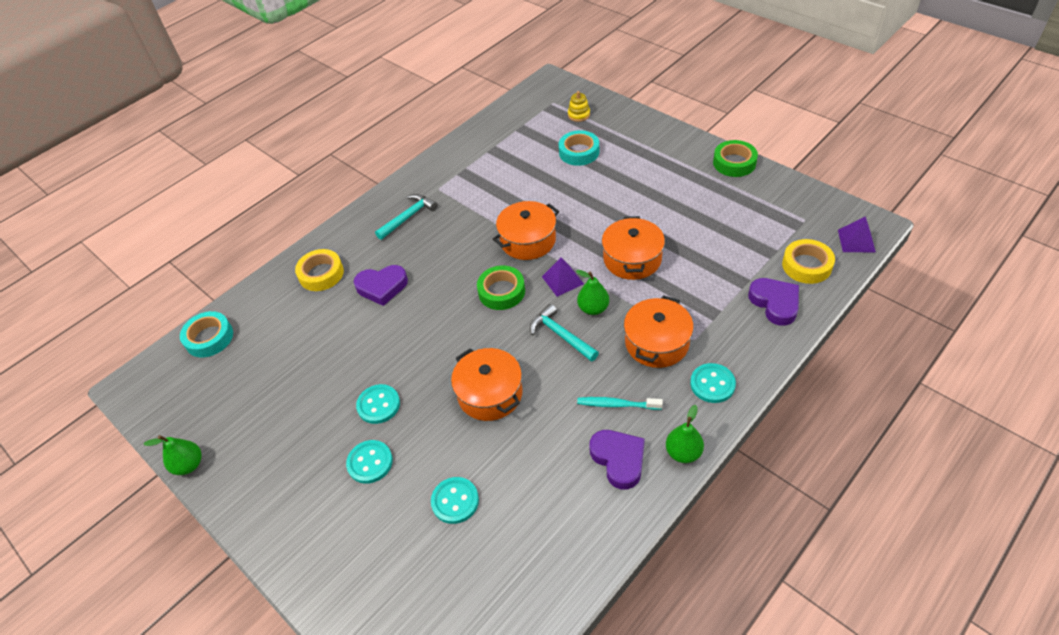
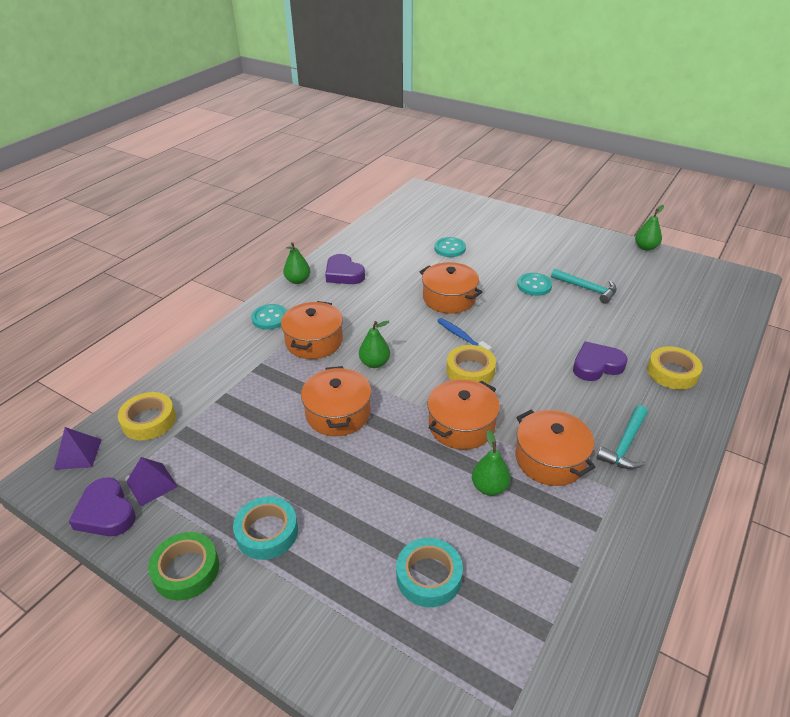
camera: 165 degrees right, 10 degrees down
turquoise tape [180,311,233,358] -> turquoise tape moved to [233,497,298,560]
turquoise button [346,440,393,484] -> none
green tape [477,265,525,310] -> yellow tape [446,345,496,384]
turquoise hammer [530,304,599,362] -> turquoise hammer moved to [551,269,617,304]
purple pyramid [542,257,584,297] -> purple pyramid moved to [126,457,178,506]
yellow stacking toy [568,91,590,122] -> none
turquoise toothbrush [577,397,663,410] -> none
purple heart [748,278,799,326] -> purple heart moved to [68,477,136,536]
none -> blue toothbrush [437,318,492,352]
none -> green pear [472,430,511,496]
none -> orange pot [516,410,595,486]

